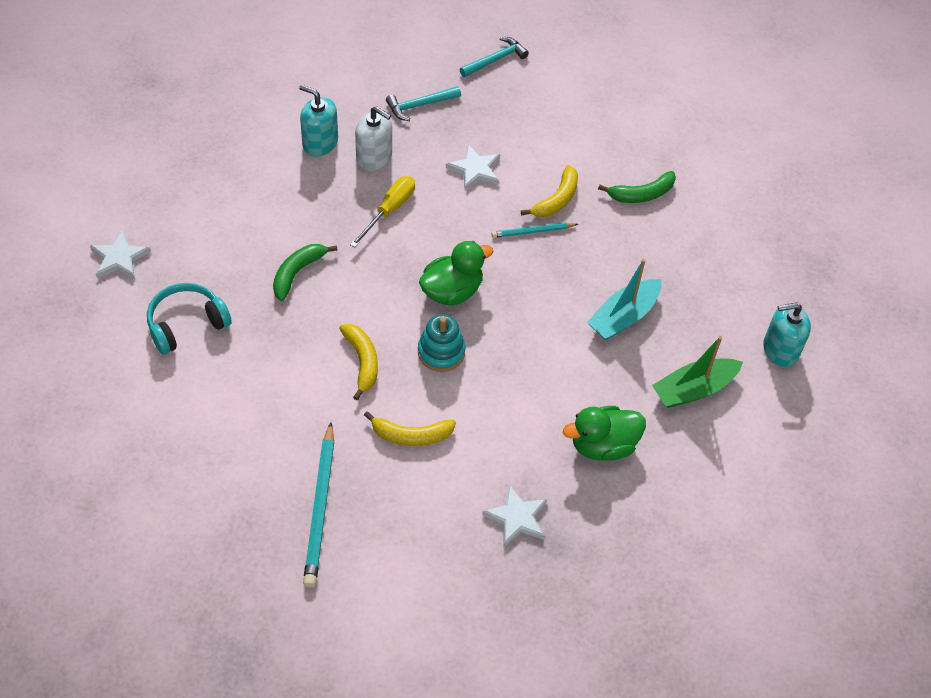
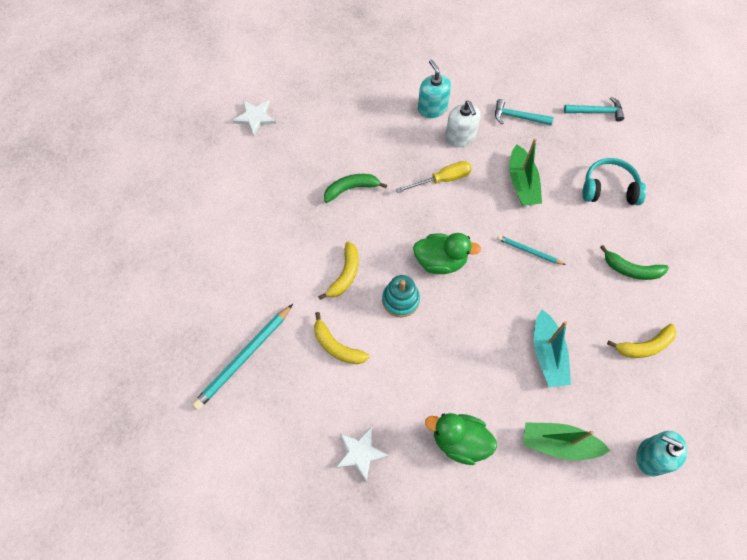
camera: 40 degrees right, 10 degrees up
turquoise headphones [147,283,232,354] -> turquoise headphones moved to [583,158,646,205]
white star [446,144,500,191] -> green boat [509,138,542,206]
yellow banana [521,165,578,217] -> yellow banana moved to [607,324,676,358]
turquoise boat [587,259,662,340] -> turquoise boat turned 90 degrees counterclockwise [534,310,571,387]

